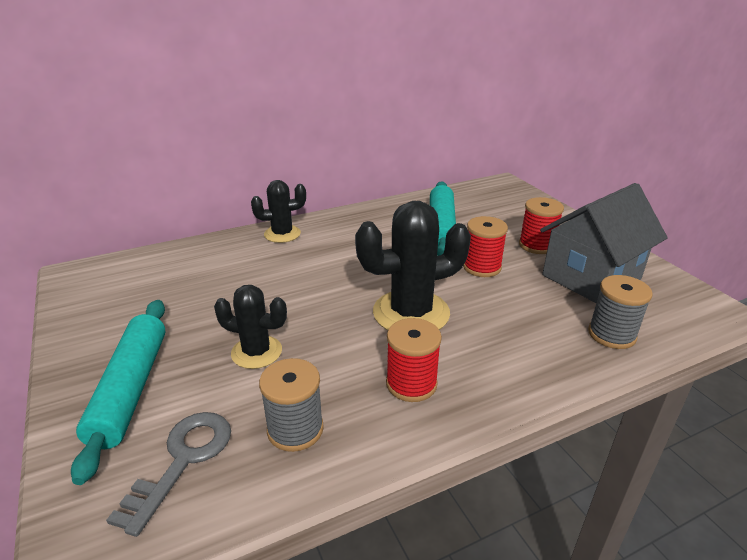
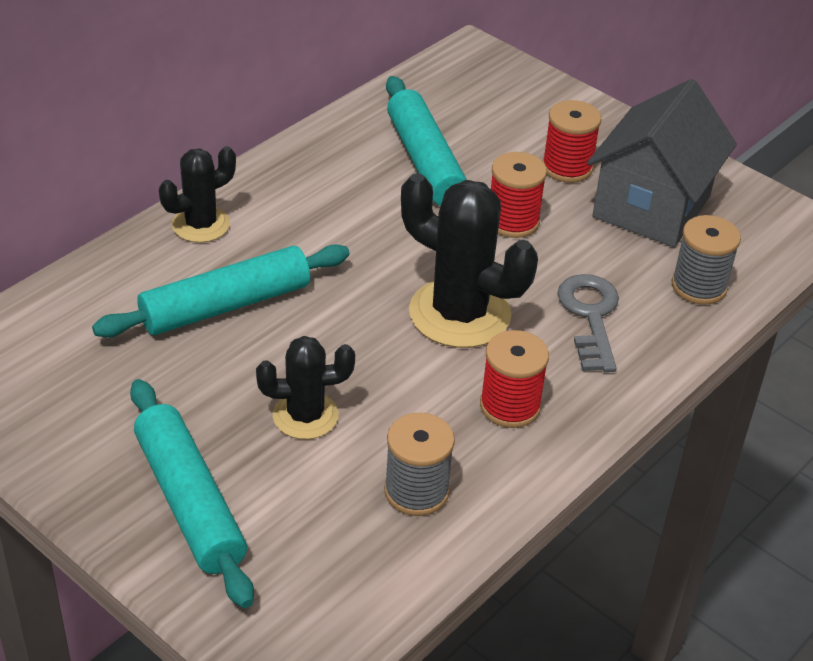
camera: 25 degrees left, 10 degrees up
grey key [106,412,231,537] -> grey key moved to [557,274,619,372]
black cactus [355,201,471,330] -> black cactus turned 75 degrees clockwise [401,173,538,348]
none -> turquoise rolling pin [92,244,350,338]

